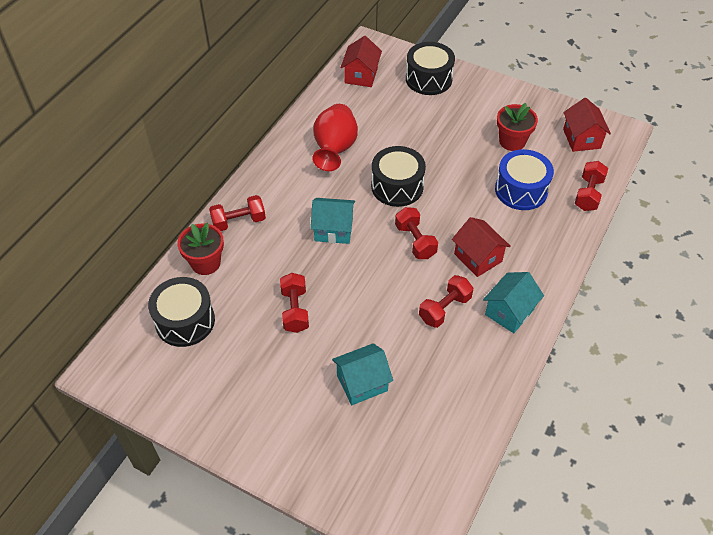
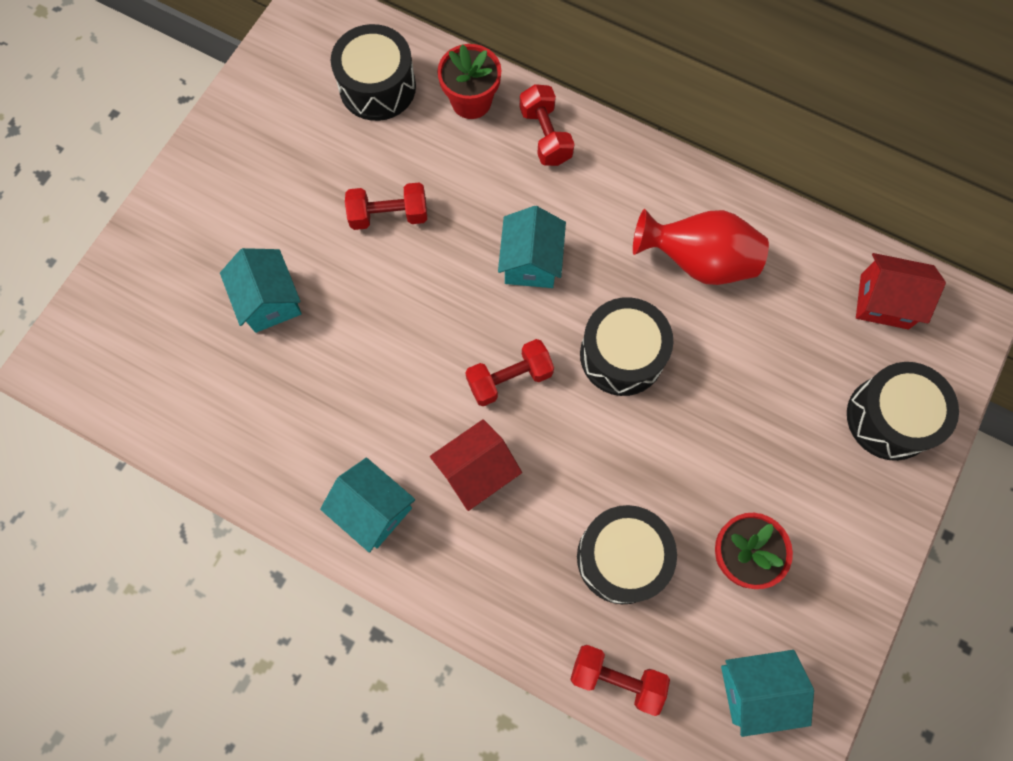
camera: 90 degrees right, 20 degrees up
red dumbbell [419,275,473,328] -> none
blue drum [495,149,554,210] -> black drum [577,505,677,604]
red house [563,98,611,152] -> turquoise house [721,650,814,737]

